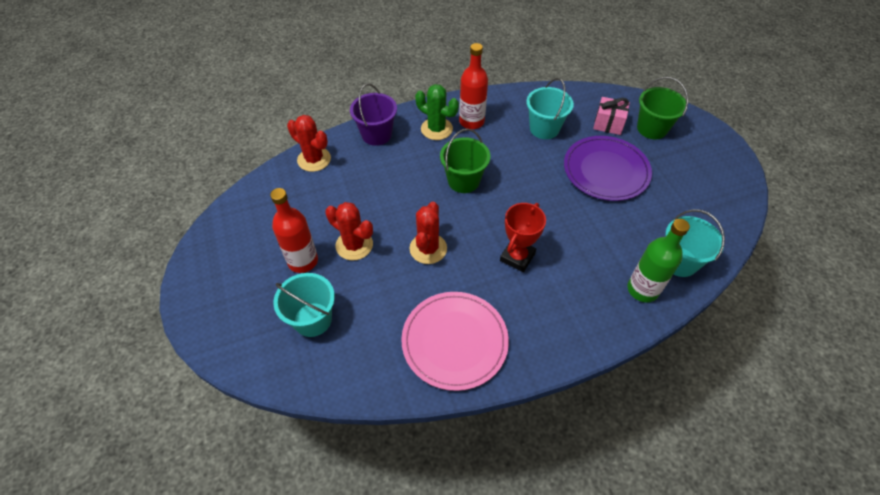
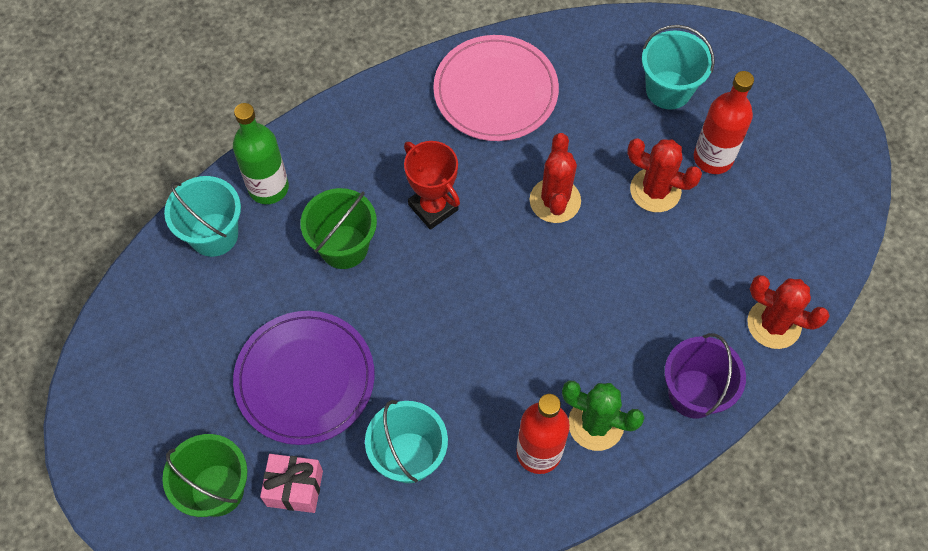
camera: 170 degrees right, 10 degrees up
green bucket [440,128,490,193] -> green bucket moved to [300,188,377,269]
red trophy [500,203,546,272] -> red trophy turned 60 degrees counterclockwise [404,141,460,230]

